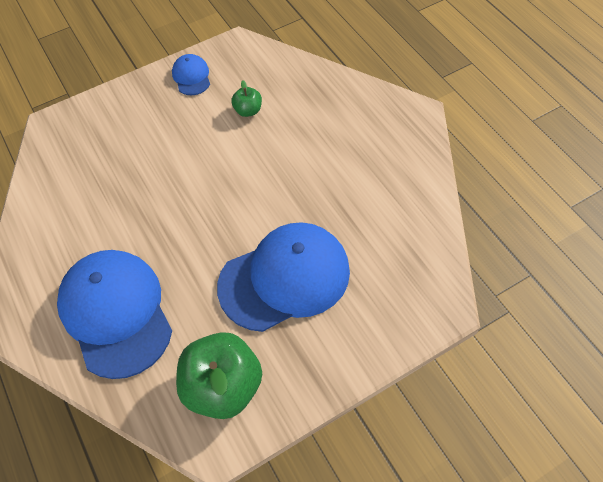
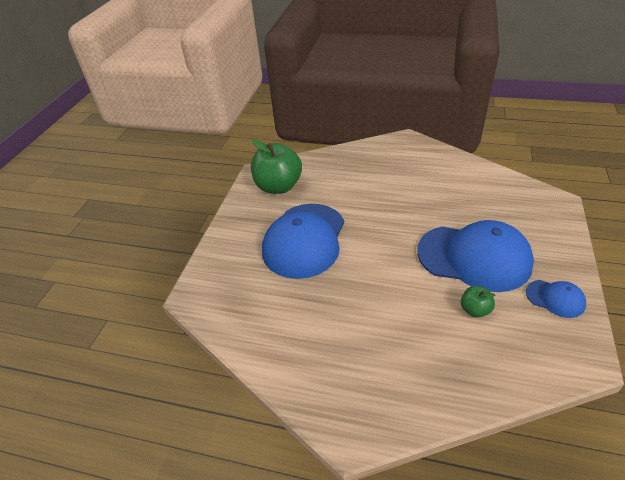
camera: 135 degrees right, 15 degrees down
blue cap [57,250,172,379] -> blue cap moved to [417,220,534,292]

